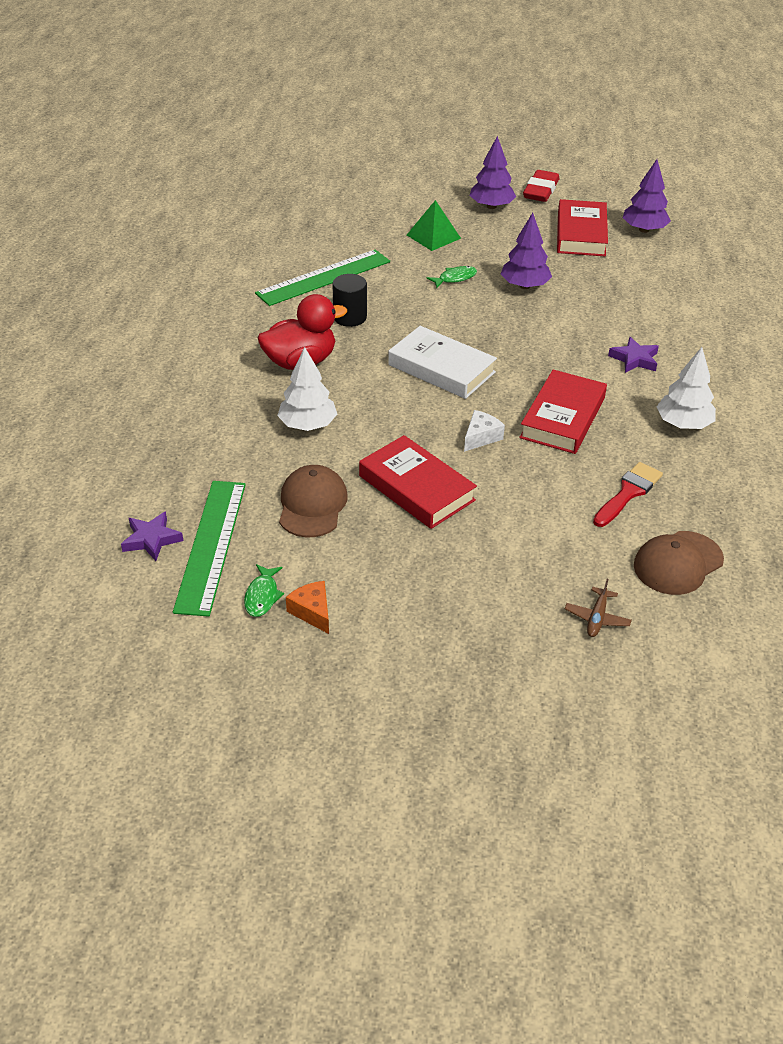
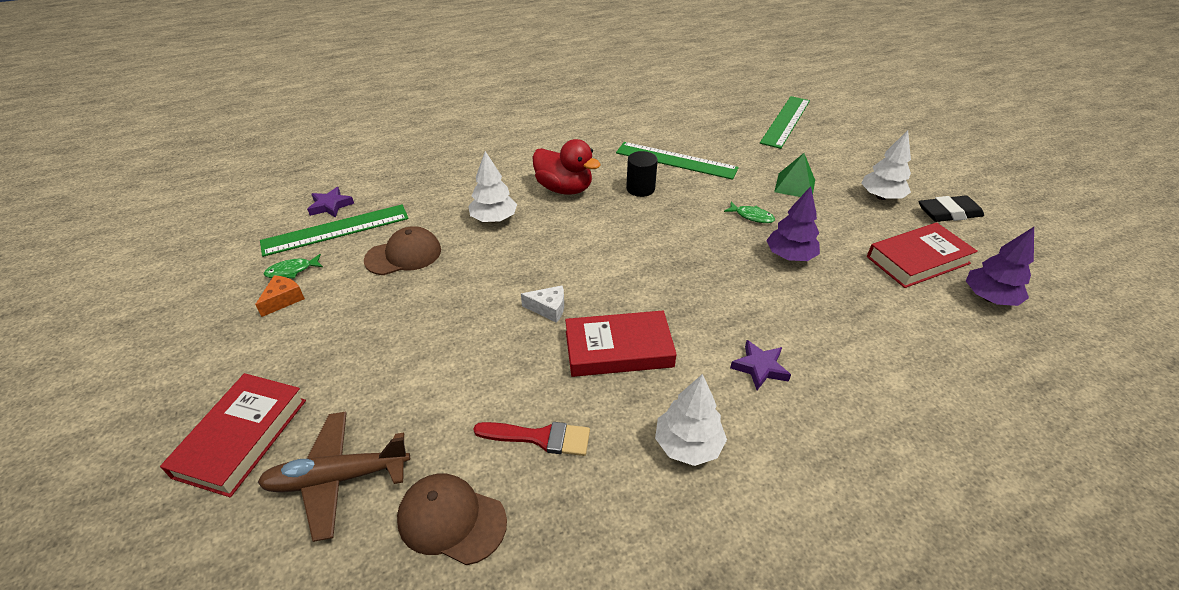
camera: 60 degrees right, 0 degrees up
red book [359,435,477,529] -> red book moved to [160,373,306,497]
white book [388,326,497,399] -> none
purple tree [470,136,516,209] -> white tree [861,130,911,200]
red eraser [523,170,560,202] -> black eraser [918,195,984,222]
brown plane [565,579,632,637] -> brown plane [258,412,410,542], size x2.03
none -> green ruler [760,96,810,149]

